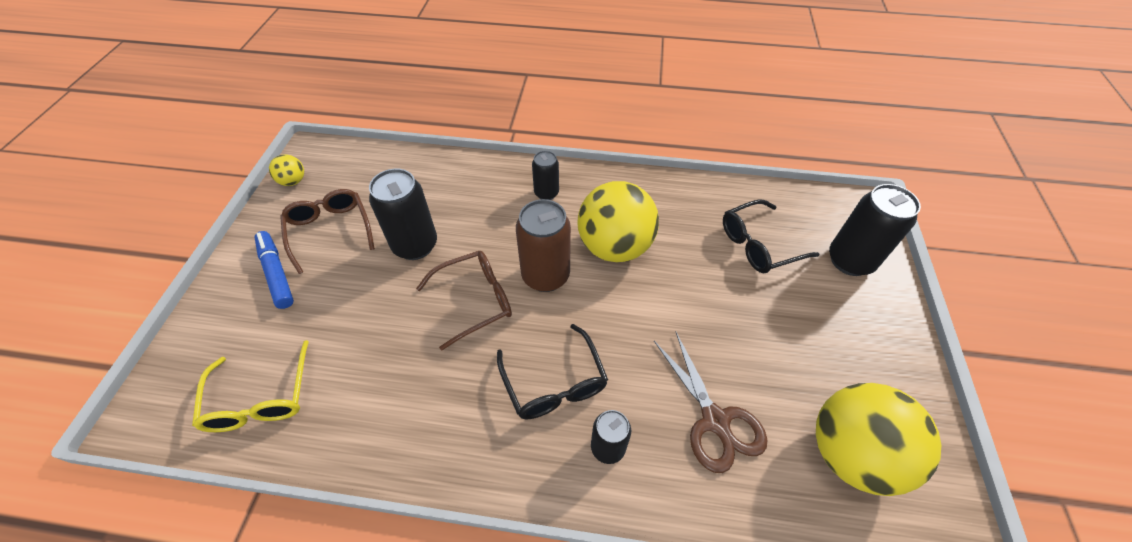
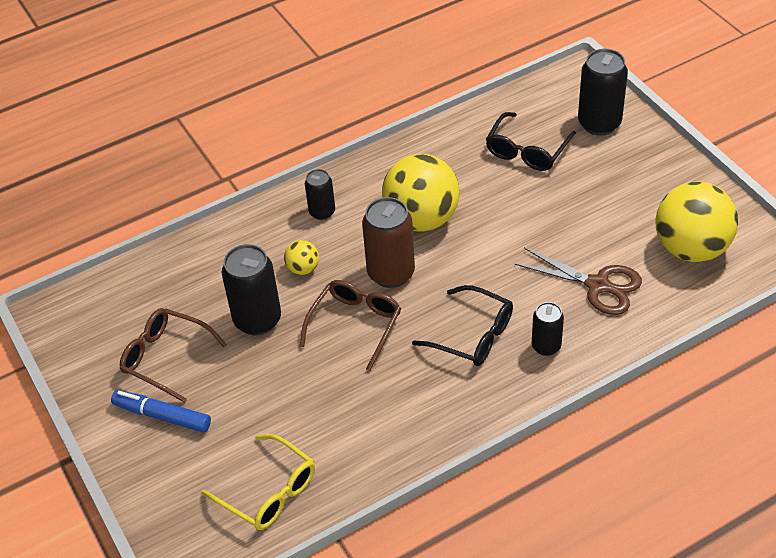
camera: 35 degrees left, 5 degrees down
yellow ball [269,154,304,186] -> yellow ball moved to [284,240,319,275]

